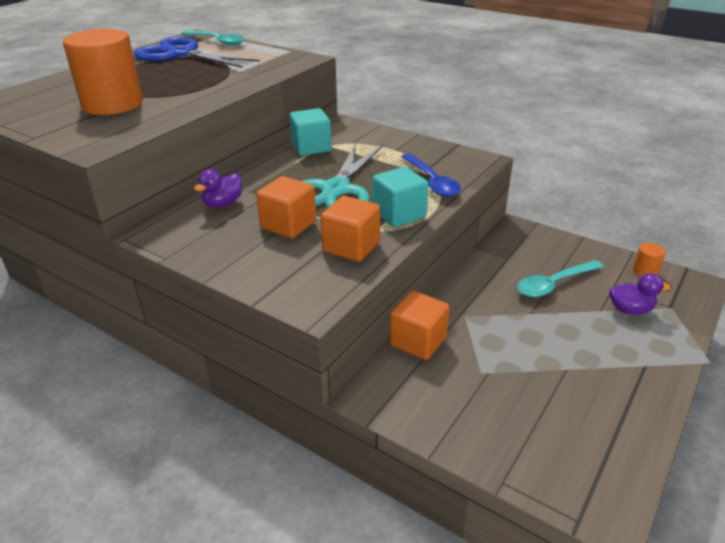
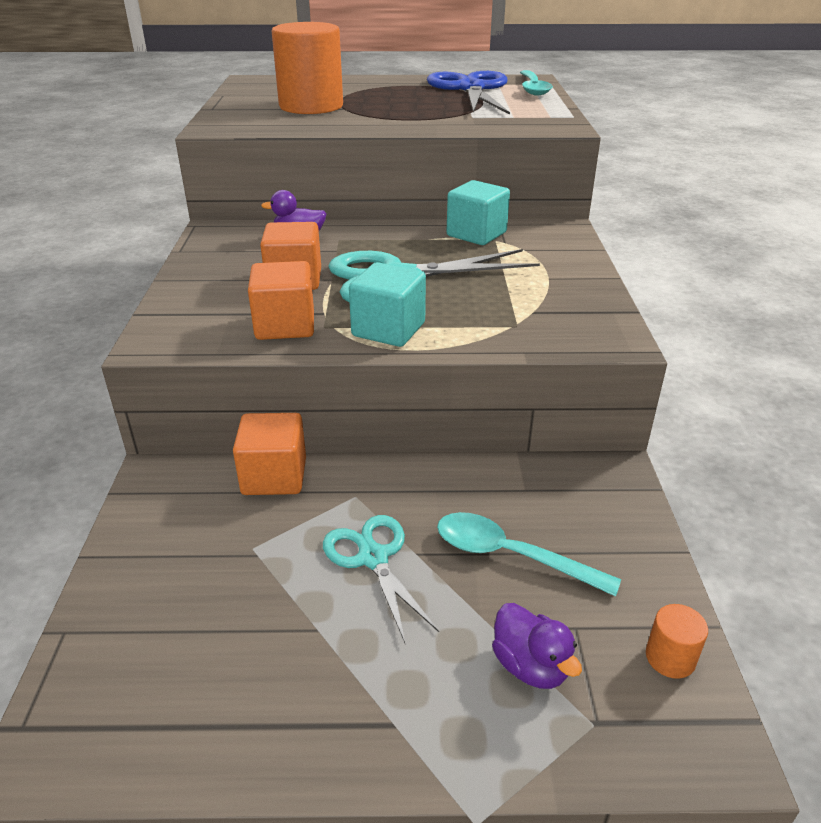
camera: 55 degrees right, 0 degrees up
blue spoon [401,153,461,197] -> none
none -> turquoise scissors [323,515,439,643]

